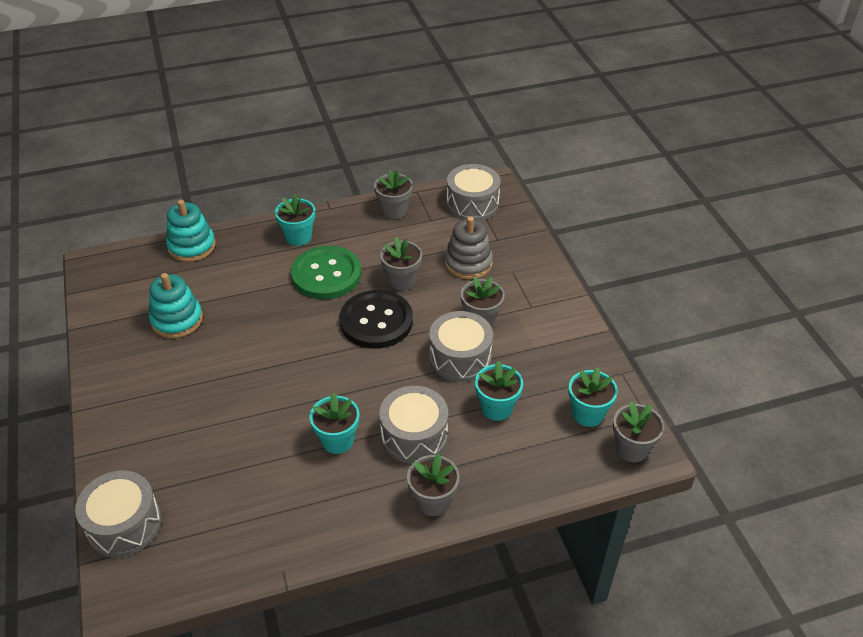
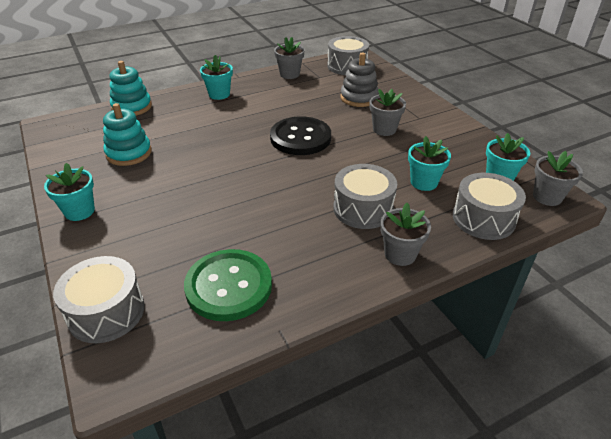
camera: 10 degrees left, 5 degrees down
green button [291,246,361,299] -> green button moved to [184,249,272,321]
turquoise flower pot [310,393,359,454] -> turquoise flower pot moved to [44,163,95,221]
grey flower pot [380,237,422,290] -> none
grey drum [429,311,493,382] -> grey drum moved to [453,173,526,240]

